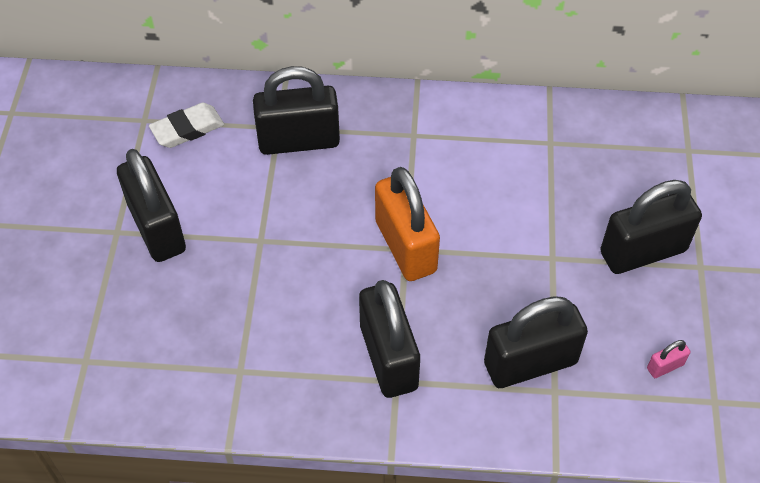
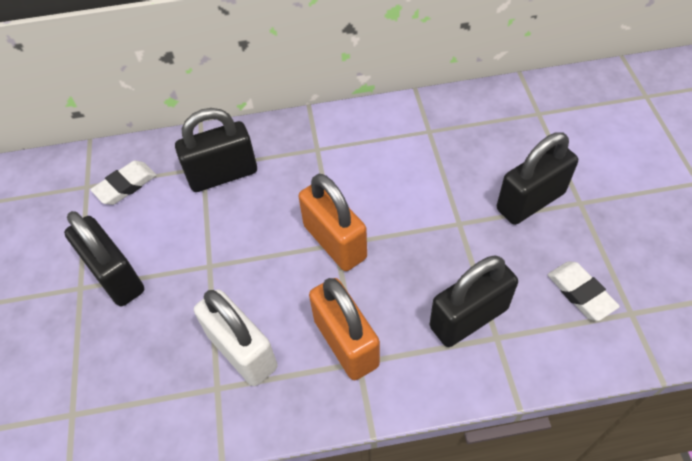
camera: 10 degrees left, 0 degrees up
black padlock [359,280,420,398] -> orange padlock [309,278,380,380]
pink padlock [647,340,690,378] -> white eraser [547,261,620,321]
none -> white padlock [194,289,278,386]

